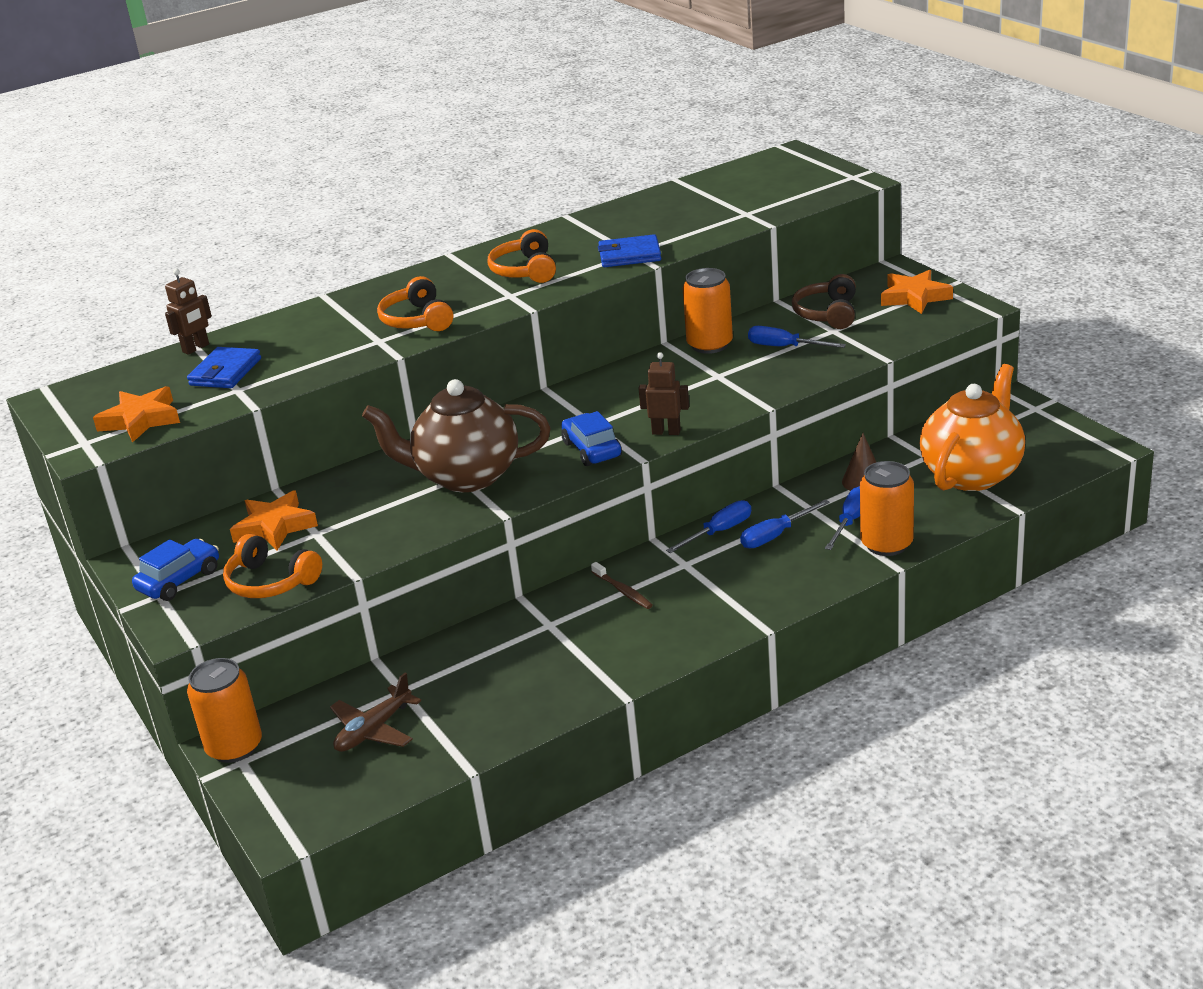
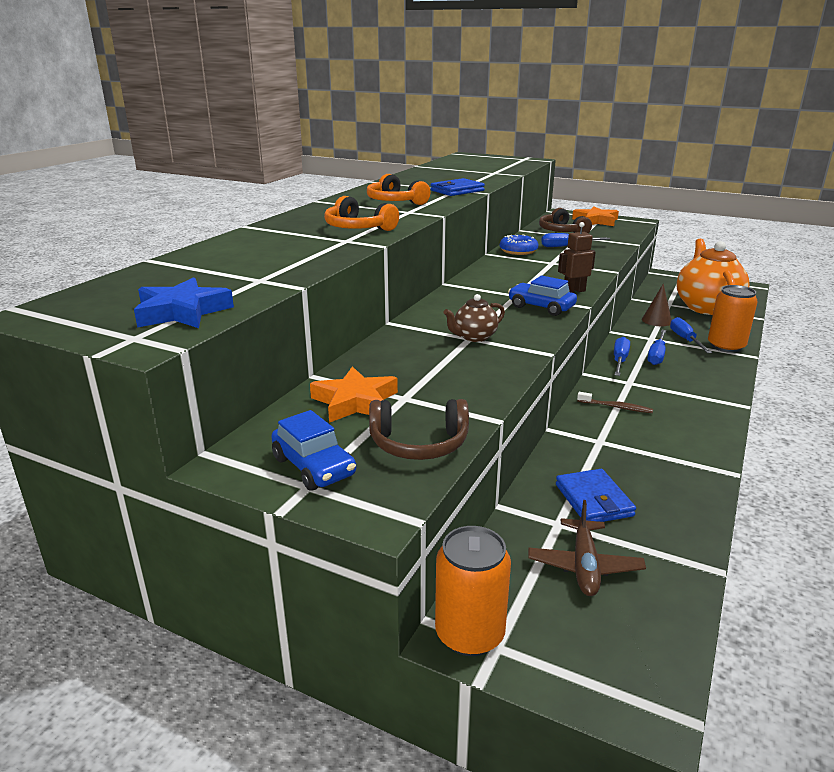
camera: 35 degrees left, 5 degrees down
orange star [93,386,180,443] -> blue star [134,277,234,328]
blue car [132,539,219,601] -> blue car turned 135 degrees clockwise [271,410,356,491]
brown robot [165,269,212,355] -> none
blue wallet [187,347,261,388] -> blue wallet moved to [556,469,636,522]
orange headphones [223,534,322,598] -> brown headphones [369,399,469,460]
brown teapot [362,379,550,492] -> brown teapot [444,294,505,342], size x0.46
orange can [682,268,733,354] -> blue donut [500,234,538,255]

